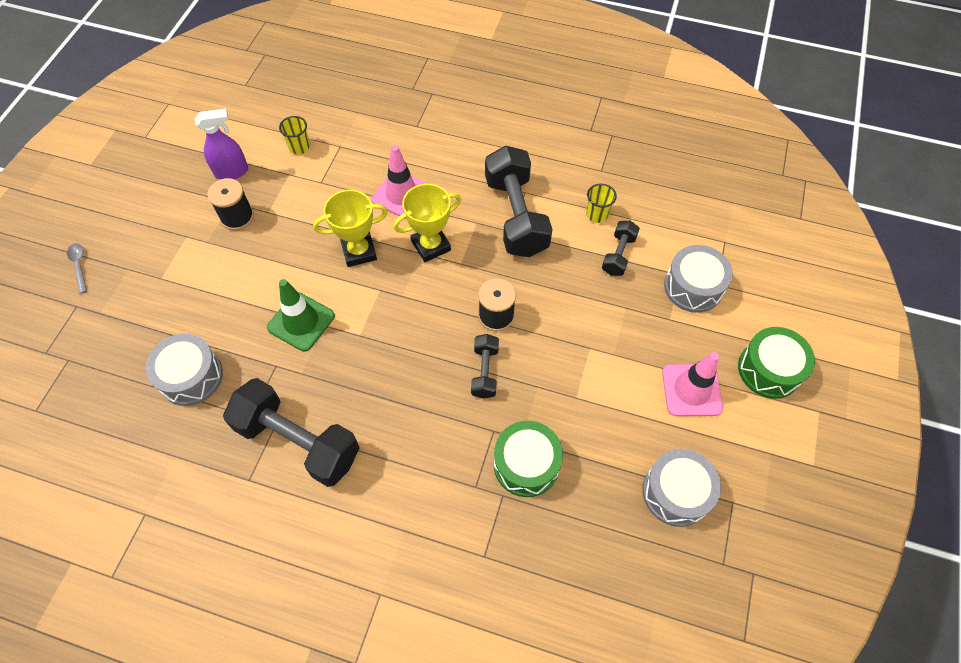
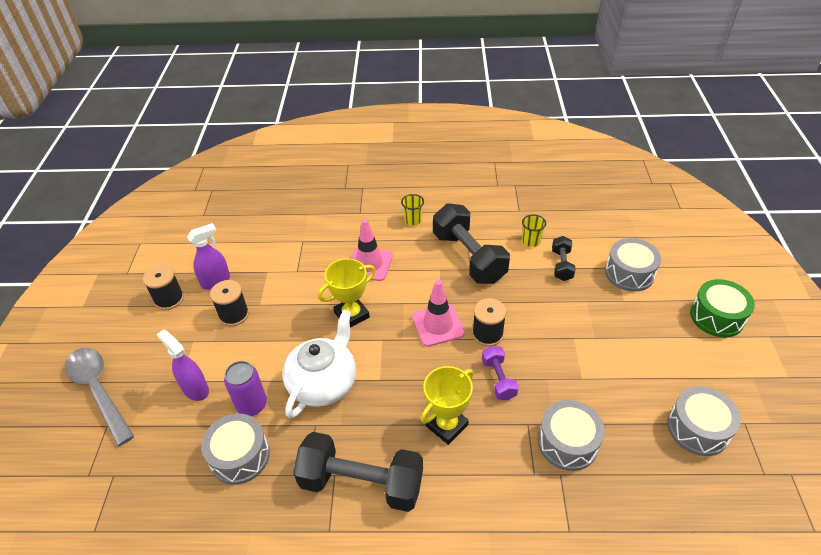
camera: 15 degrees left, 15 degrees down
grey spoon [67,243,87,294] -> grey spoon [65,348,134,446], size x2.30
green traffic cone [267,279,335,352] -> white teapot [282,310,356,418]
yellow cup [279,116,310,154] -> yellow cup moved to [401,194,424,225]
yellow trophy [394,184,461,262] -> yellow trophy moved to [421,366,474,445]
black dumbbell [471,334,499,399] -> purple dumbbell [482,346,519,400]
green drum [494,421,563,497] -> grey drum [538,400,605,471]
pink traffic cone [662,352,723,416] -> pink traffic cone moved to [412,280,465,347]
none -> black spool [143,265,184,310]
none -> purple spray bottle [157,330,209,401]
none -> purple can [224,361,267,416]

